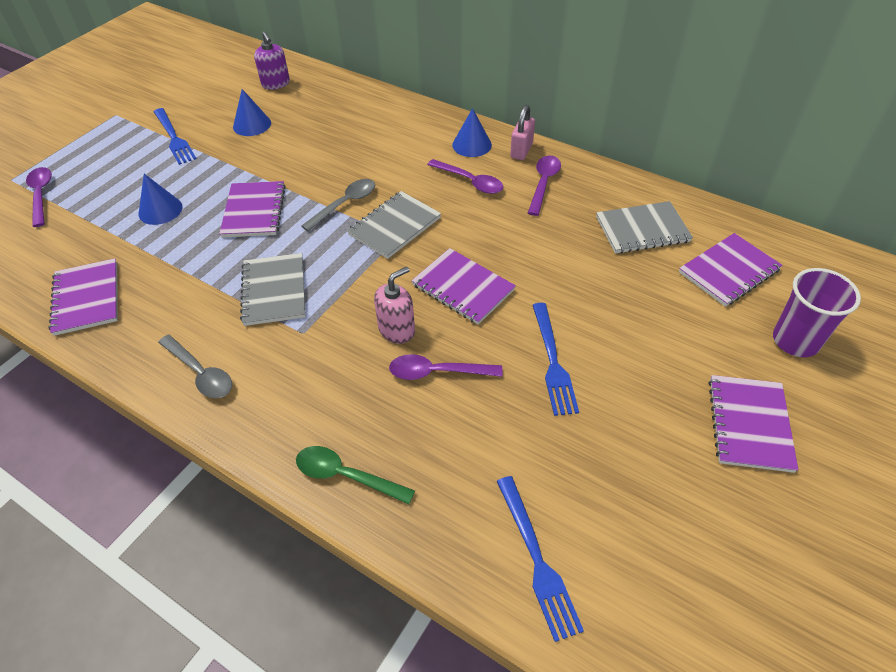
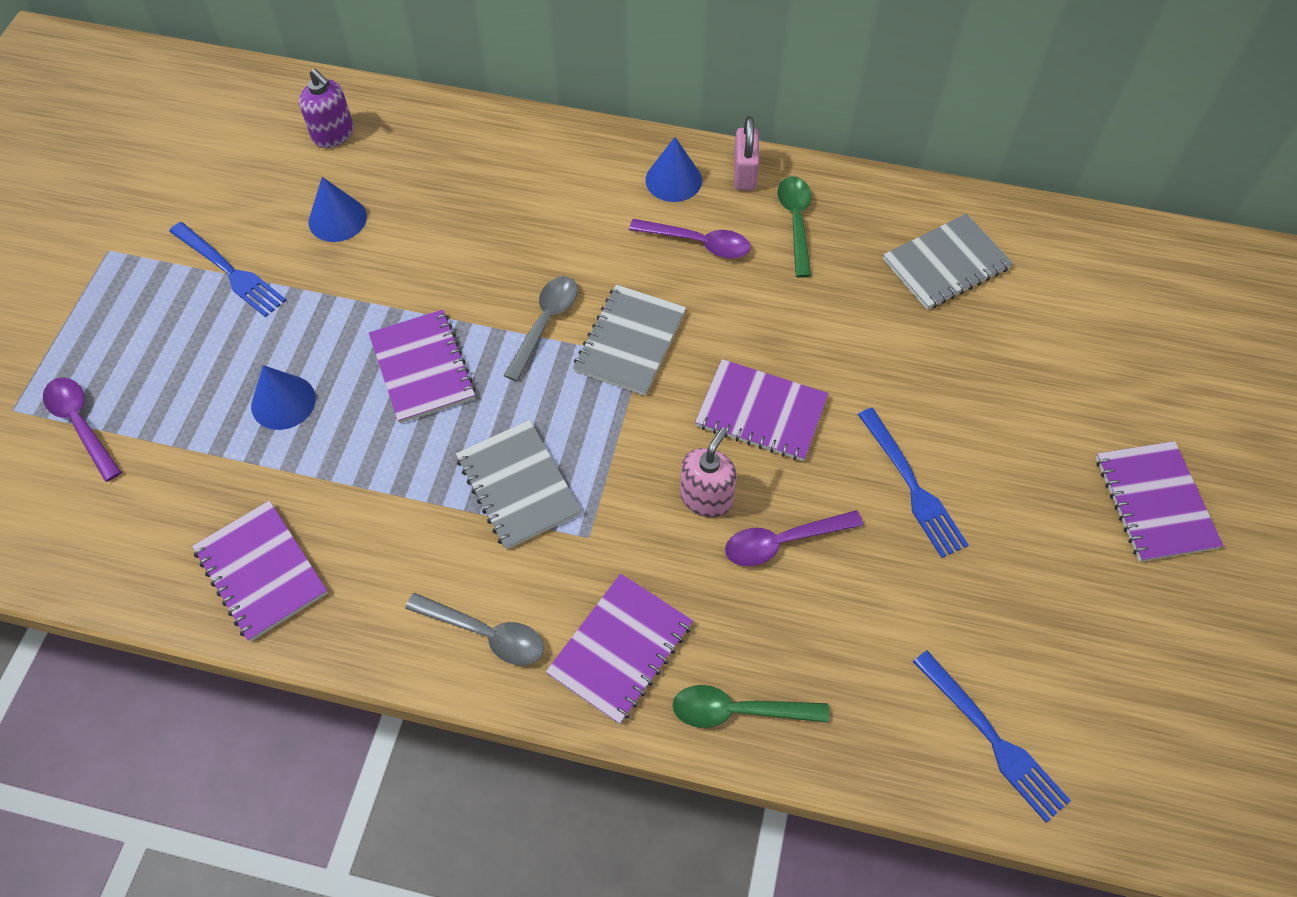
camera: 20 degrees left, 10 degrees up
purple spoon [528,156,561,216] -> green spoon [778,176,811,278]
purple notebook [679,233,782,307] -> purple notebook moved to [546,573,693,724]
purple cup [773,268,861,357] -> none

